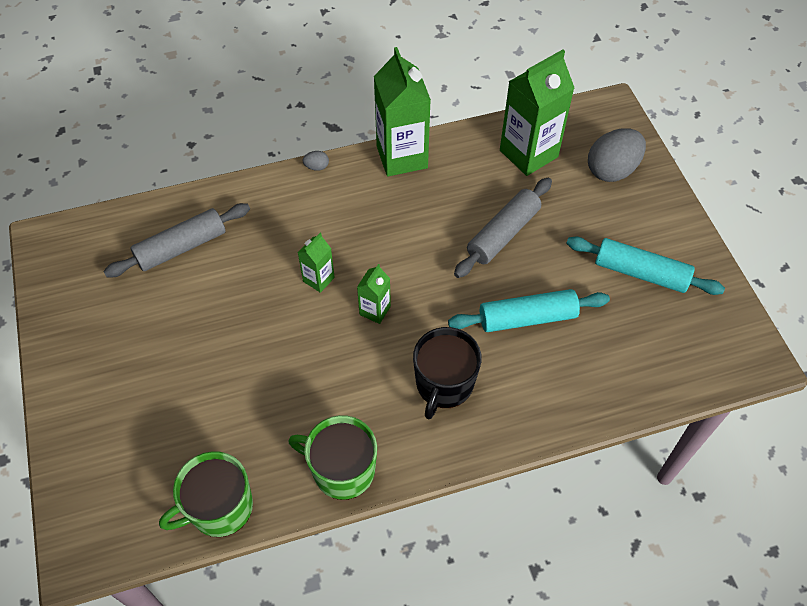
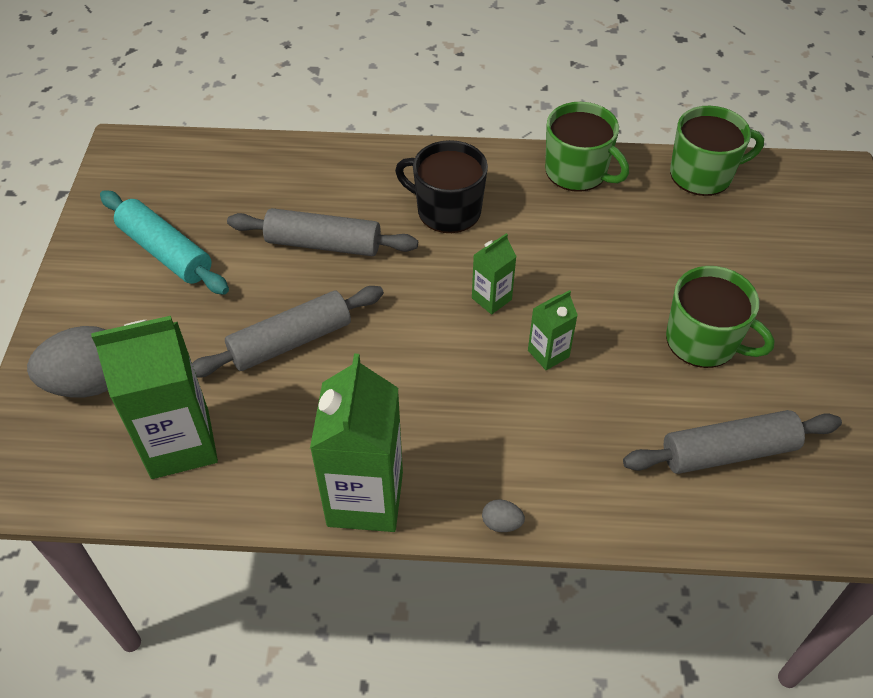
camera: 160 degrees left, 5 degrees down
black mug [413,327,482,419] -> black mug turned 105 degrees counterclockwise [395,140,488,233]
turquoise rolling pin [448,289,610,332] -> grey rolling pin [227,208,418,256]
none -> green mug [666,266,774,368]

